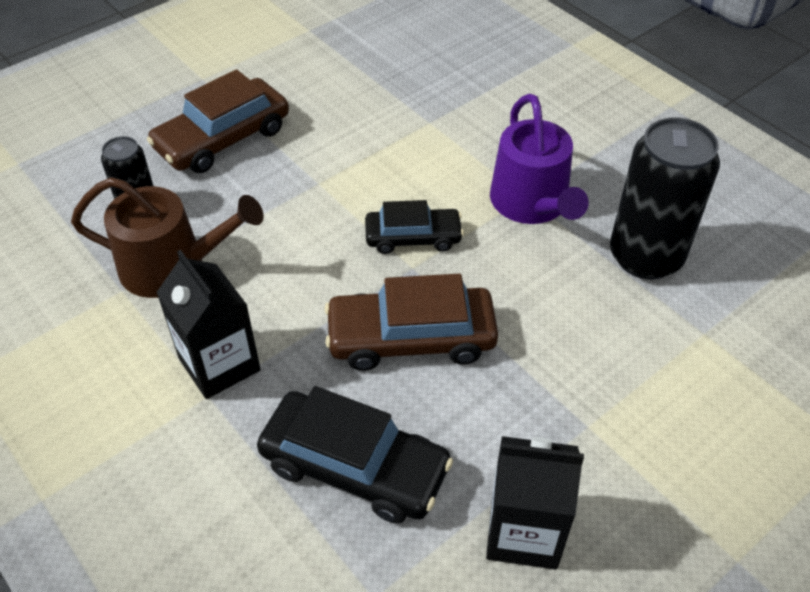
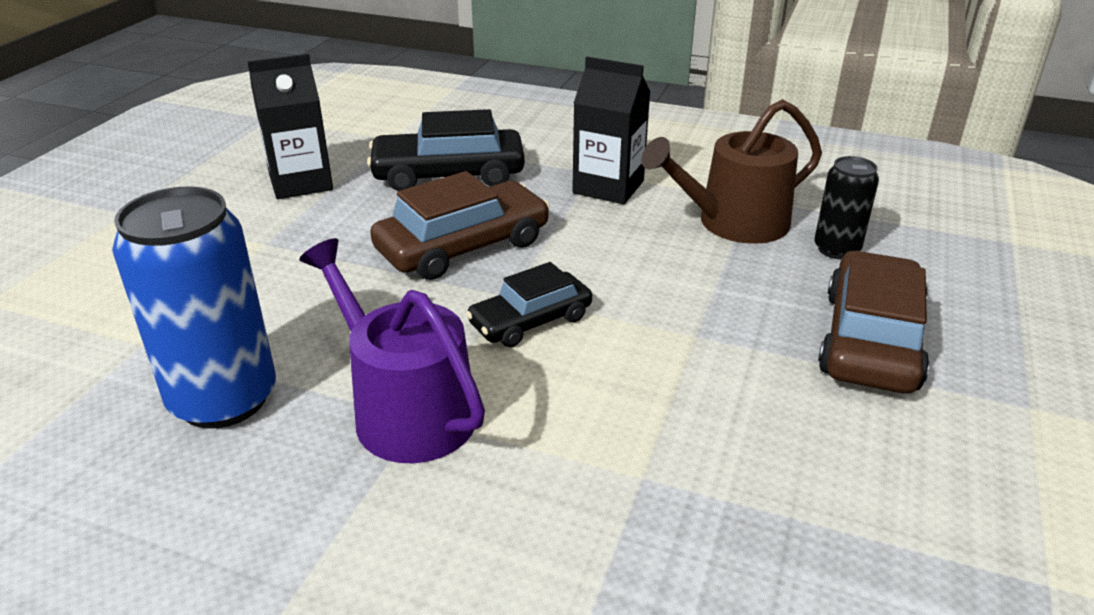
camera: 150 degrees right, 15 degrees down
black can [610,117,720,279] -> blue can [112,187,276,429]

